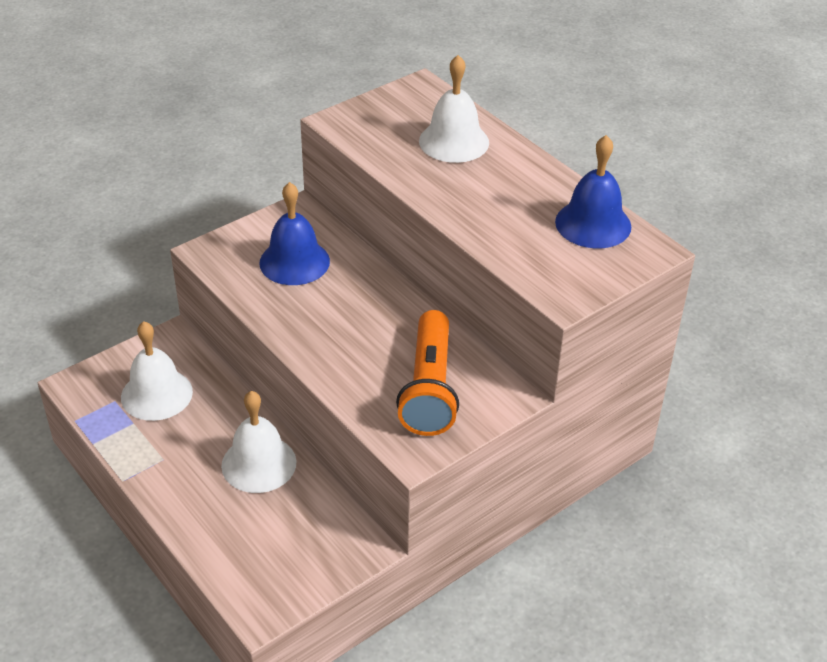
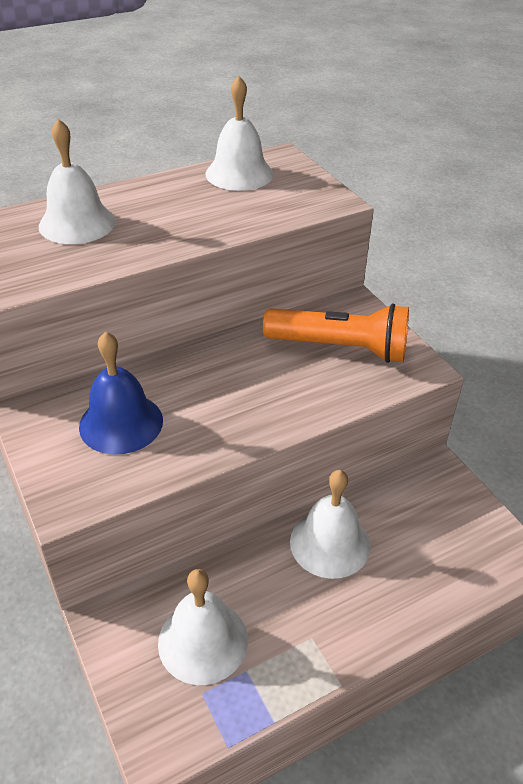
camera: 80 degrees left, 0 degrees up
blue bell [555,135,631,248] -> white bell [206,76,274,191]

